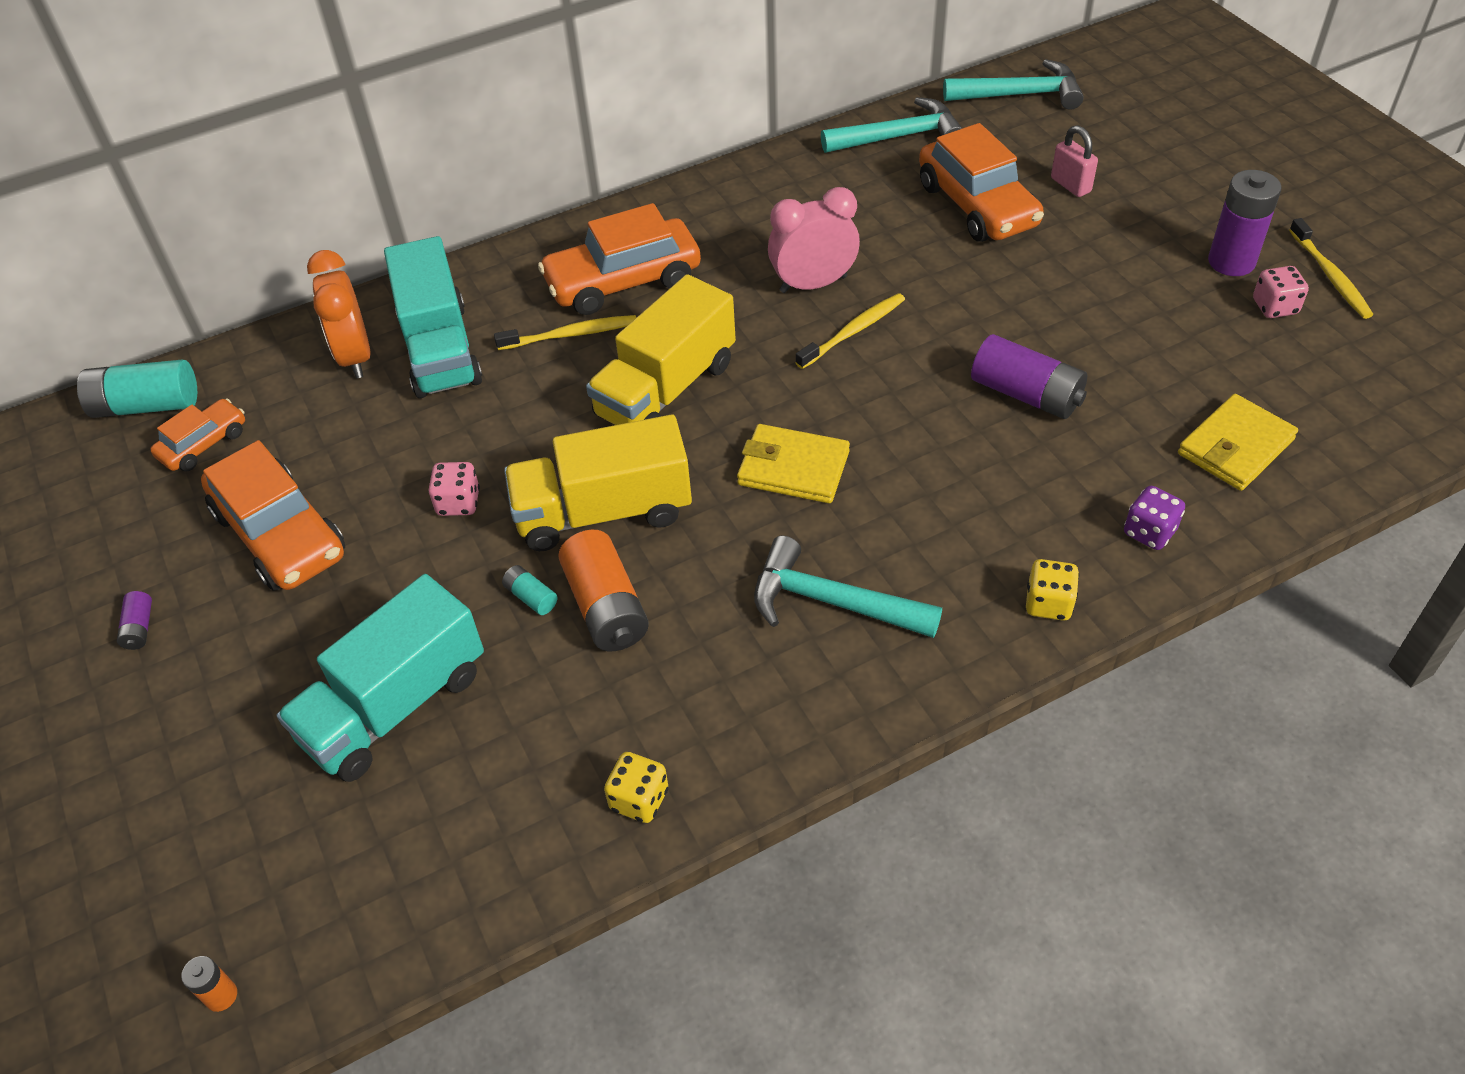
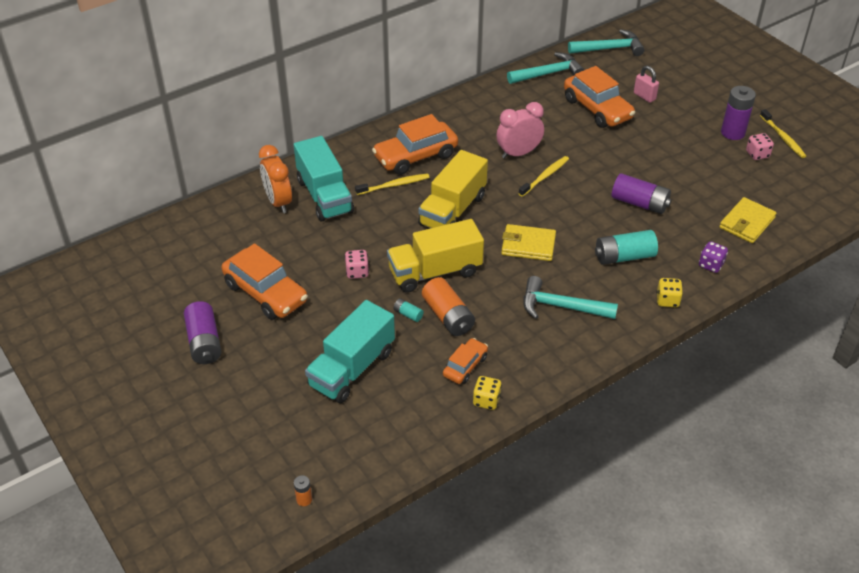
camera: 10 degrees left, 5 degrees down
turquoise battery [77,360,197,418] -> turquoise battery moved to [595,230,658,265]
purple battery [117,591,152,650] -> purple battery [184,301,222,364], size x2.11
orange car [150,399,245,471] -> orange car moved to [443,338,488,384]

